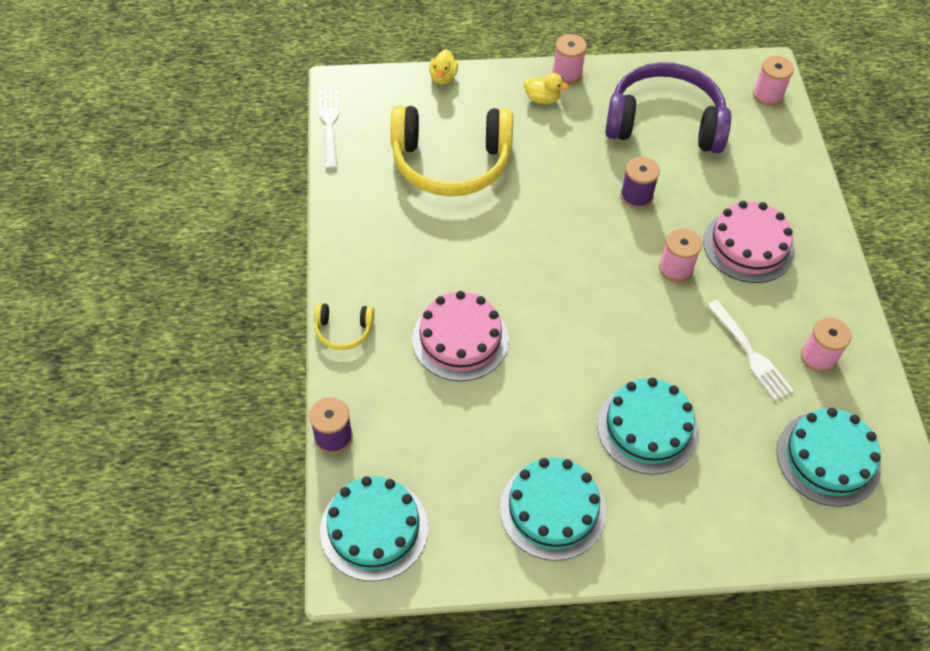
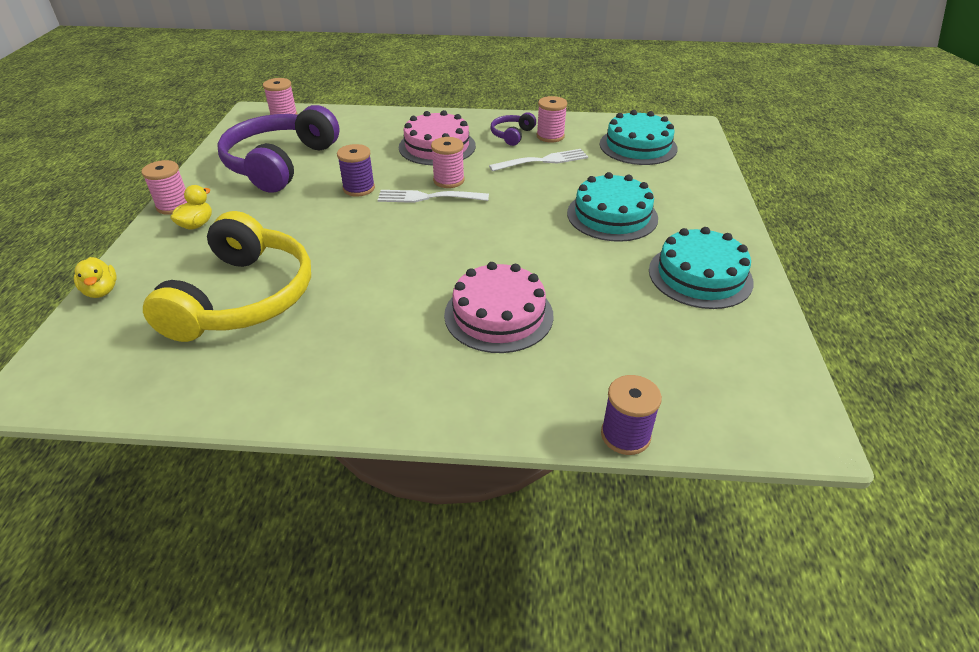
camera: 80 degrees left, 15 degrees down
yellow headphones [314,303,374,350] -> none
white fork [319,89,339,169] -> white fork moved to [378,190,489,203]
turquoise cake [320,476,428,581] -> none
yellow duck [429,49,458,84] -> yellow duck turned 45 degrees clockwise [74,257,117,298]
none -> purple headphones [490,112,536,146]

